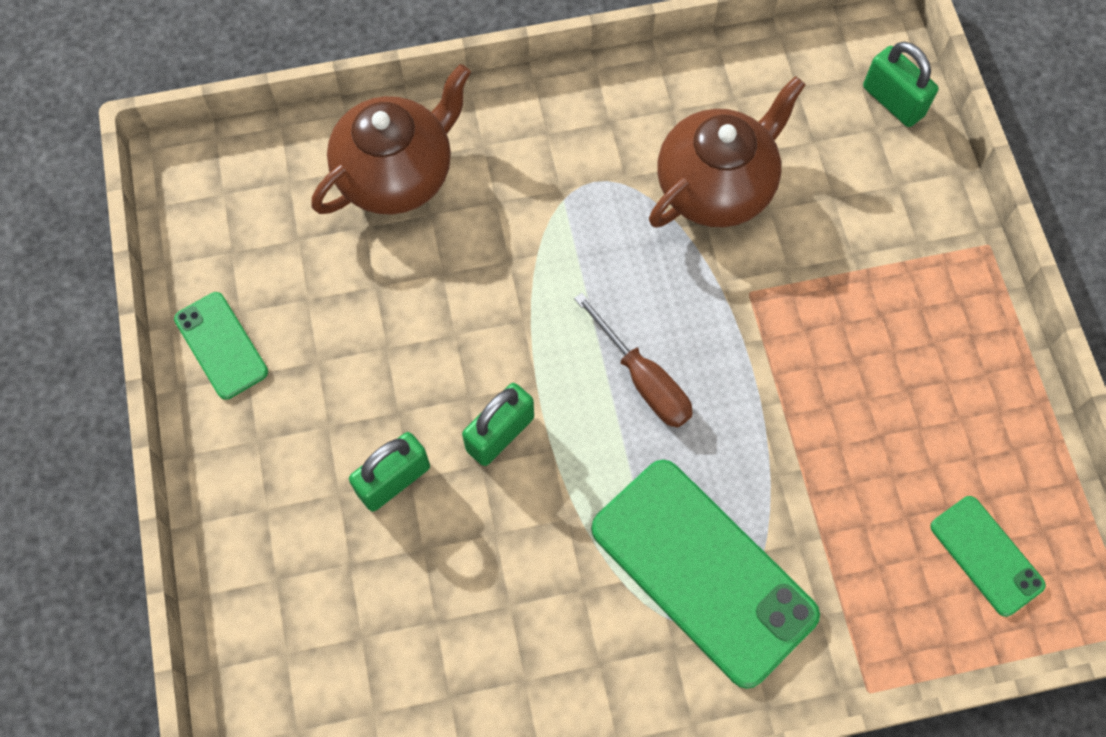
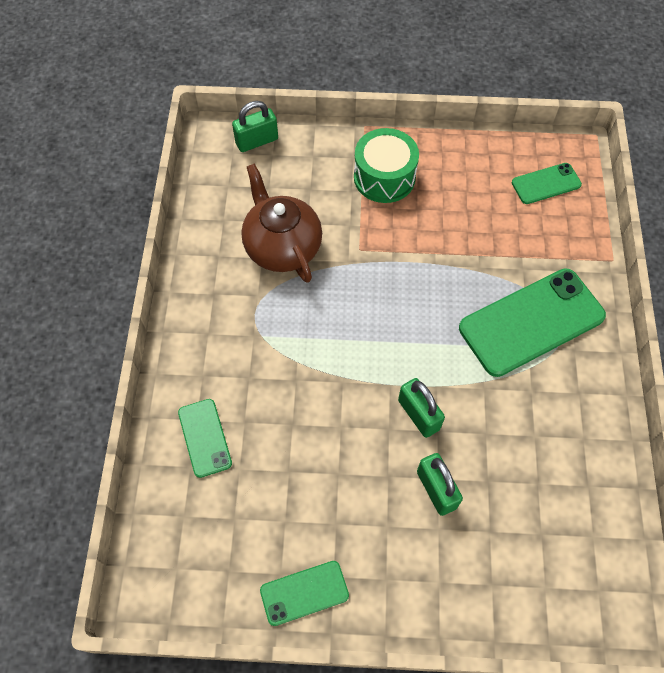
camera: 75 degrees left, 5 degrees down
brown teapot [311,64,471,215] -> green phone [178,399,232,478]
brown screwdriver [574,293,693,428] -> none
none -> green drum [354,128,419,203]

